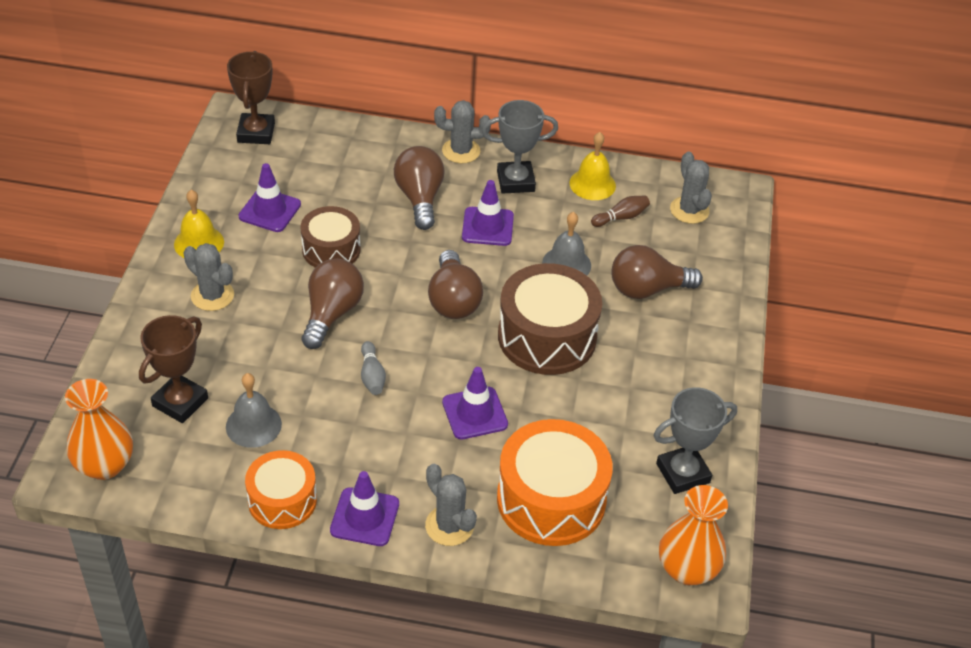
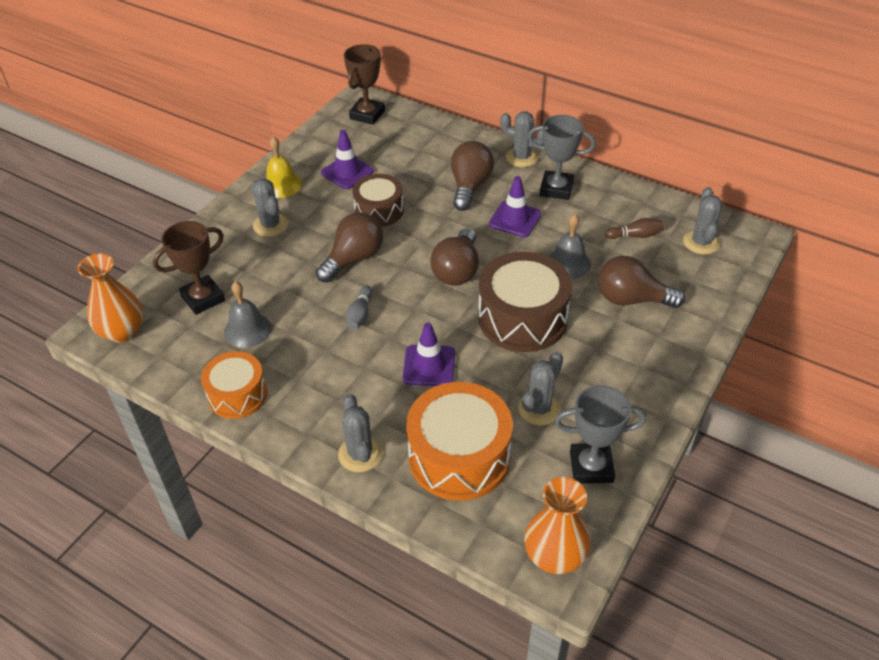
camera: 25 degrees right, 0 degrees up
purple traffic cone [330,471,399,546] -> none
yellow bell [569,132,616,200] -> none
none -> grey cactus [518,352,563,426]

